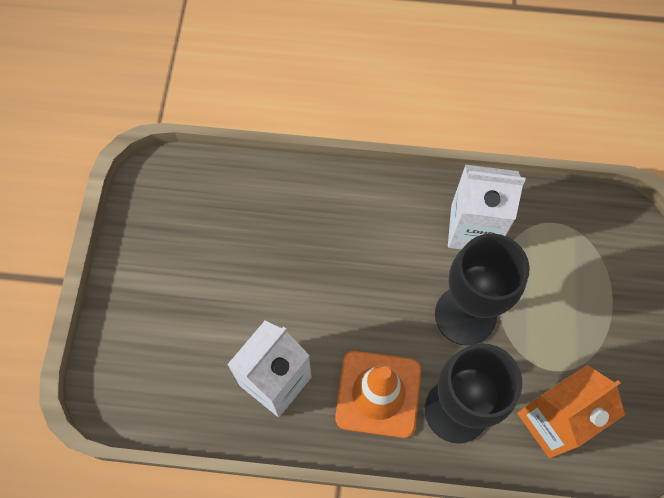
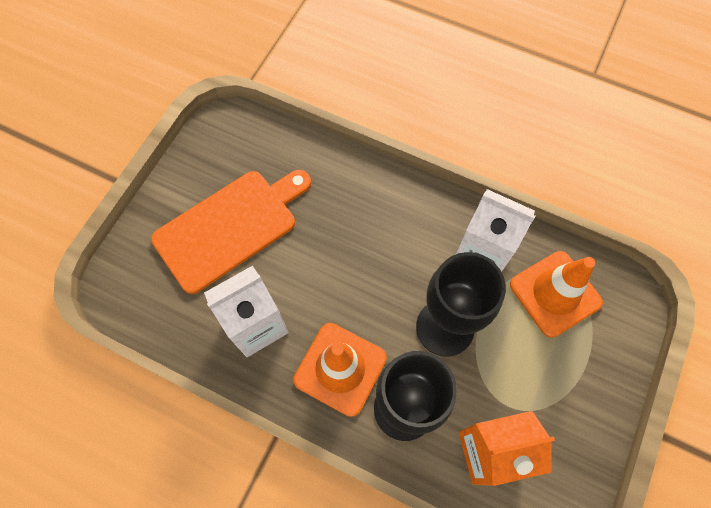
camera: 20 degrees right, 0 degrees up
none -> orange cutting board [151,170,311,294]
none -> orange traffic cone [510,251,603,338]

